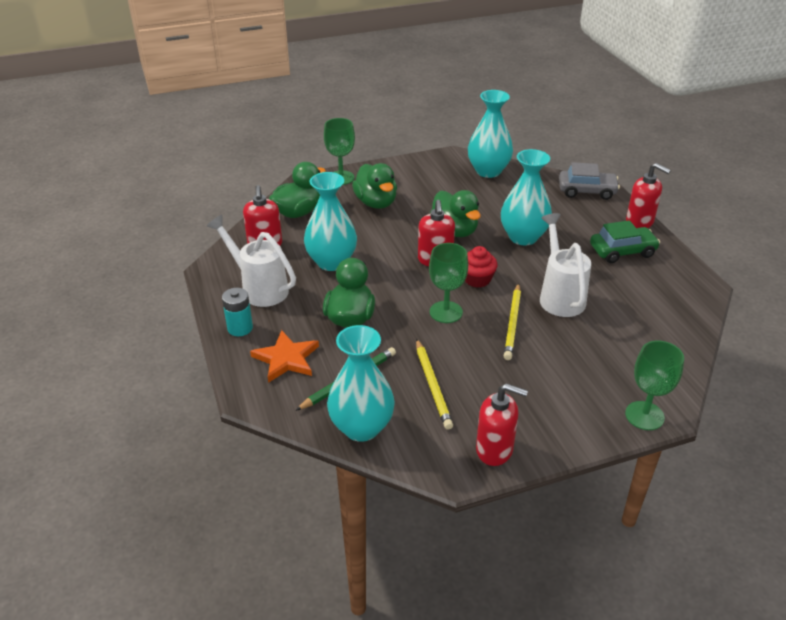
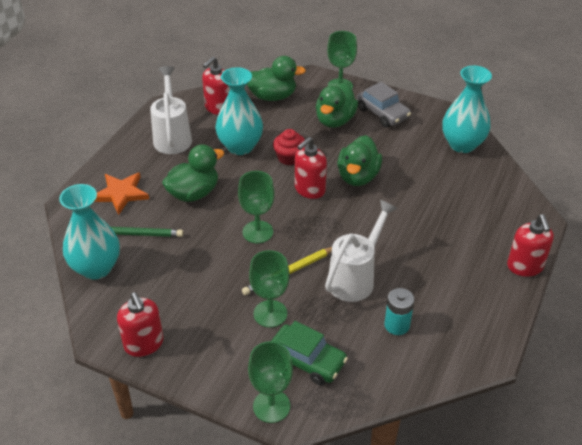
camera: 45 degrees right, 5 degrees up
turquoise battery [222,288,253,336] -> turquoise battery moved to [384,288,415,335]
yellow pencil [416,339,453,430] -> none
red cupcake [465,246,497,288] -> red cupcake moved to [273,129,305,165]
turquoise vase [501,149,552,245] -> none
grey car [559,162,620,200] -> grey car moved to [357,82,411,127]
green car [590,220,660,263] -> green car moved to [271,321,348,385]
none -> green goblet [249,250,290,328]

